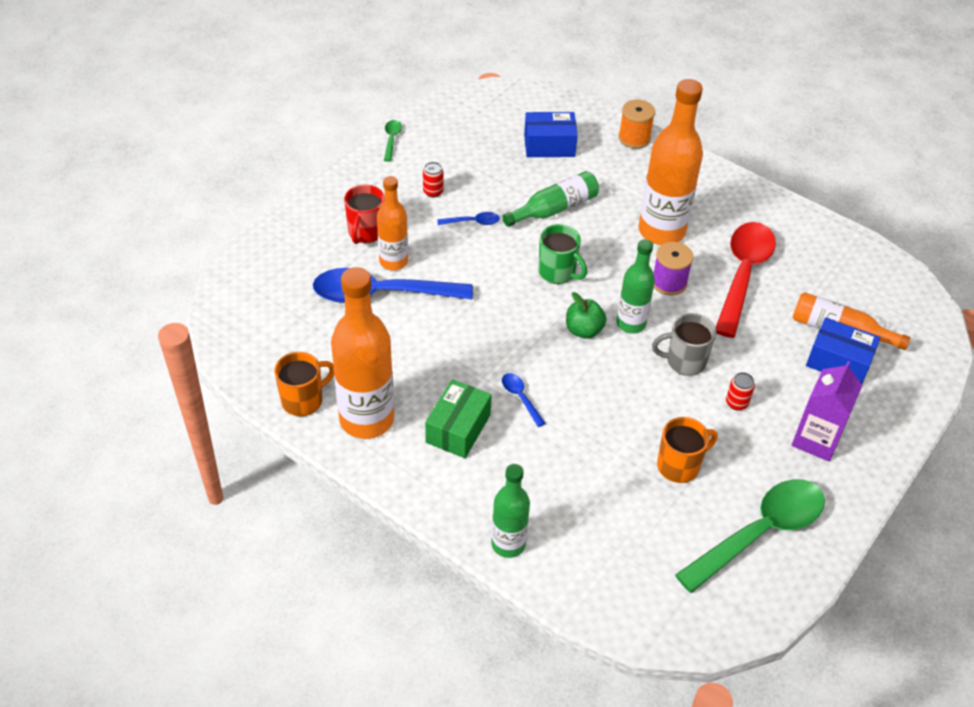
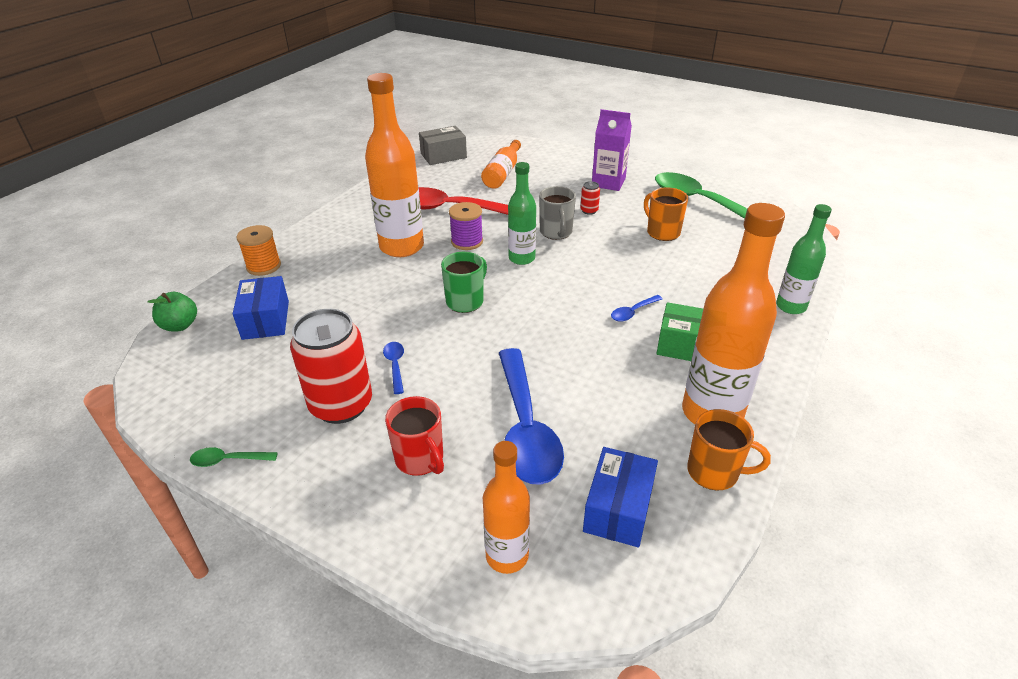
camera: 95 degrees left, 10 degrees down
orange mug [274,352,334,416] -> orange mug turned 150 degrees clockwise [687,409,771,491]
red mug [344,185,385,244] -> red mug turned 45 degrees clockwise [385,396,444,476]
orange bottle [377,176,408,270] -> orange bottle moved to [483,441,530,574]
red can [423,162,444,197] -> red can [290,309,372,424], size x2.47
green bottle [502,171,599,227] -> none
green apple [566,292,606,339] -> green apple moved to [148,292,197,332]
blue box [806,317,880,384] -> blue box moved to [583,447,658,547]
none -> grey box [419,126,467,165]

